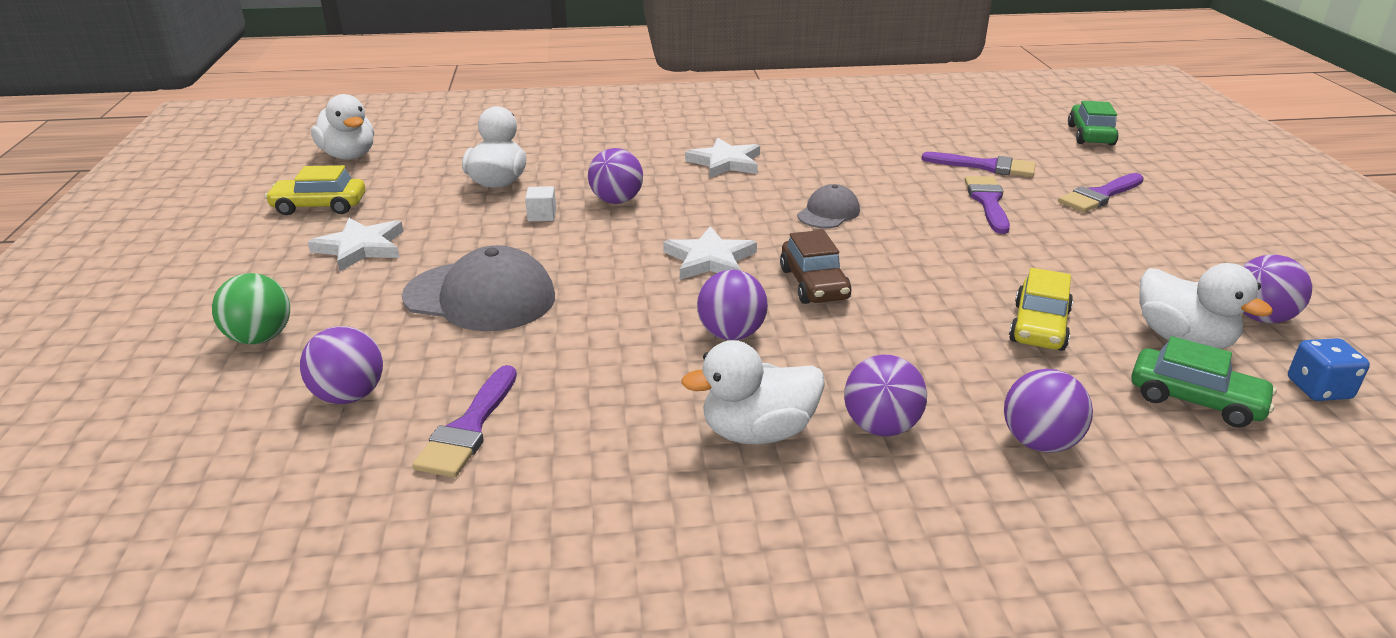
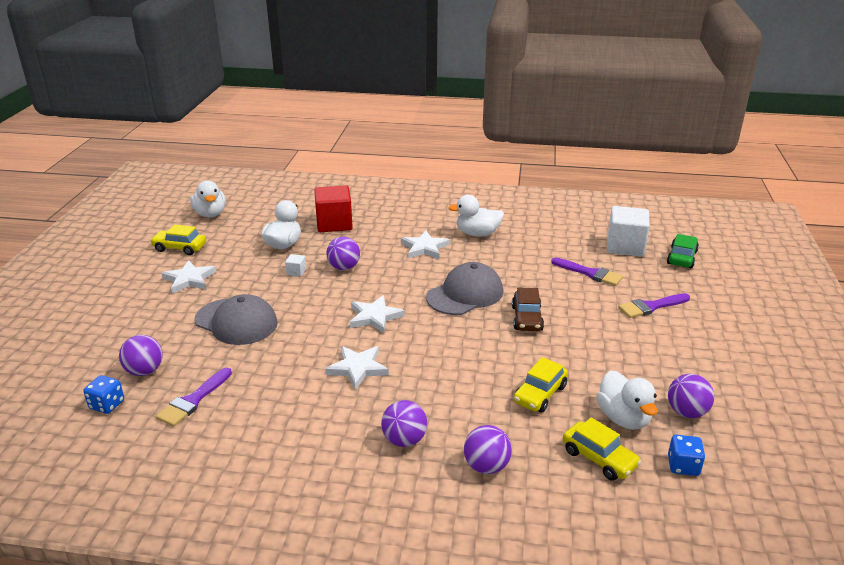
camera: 15 degrees right, 0 degrees up
green ball [212,273,290,344] -> none
white duck [681,340,825,444] -> white duck moved to [448,195,504,236]
purple ball [697,270,768,340] -> white star [325,346,389,390]
brown car [780,230,851,304] -> brown car moved to [512,288,544,331]
grey cap [797,184,860,228] -> grey cap [426,262,503,315], size x1.81
purple brush [965,176,1010,234] -> none
green car [1131,336,1277,428] -> yellow car [563,417,641,481]
none -> blue dice [83,375,124,414]
none -> red cube [314,185,353,232]
none -> white cube [607,206,650,257]

